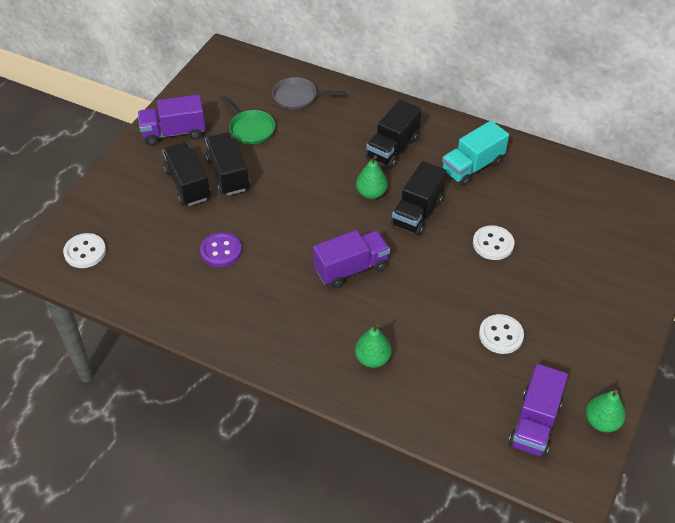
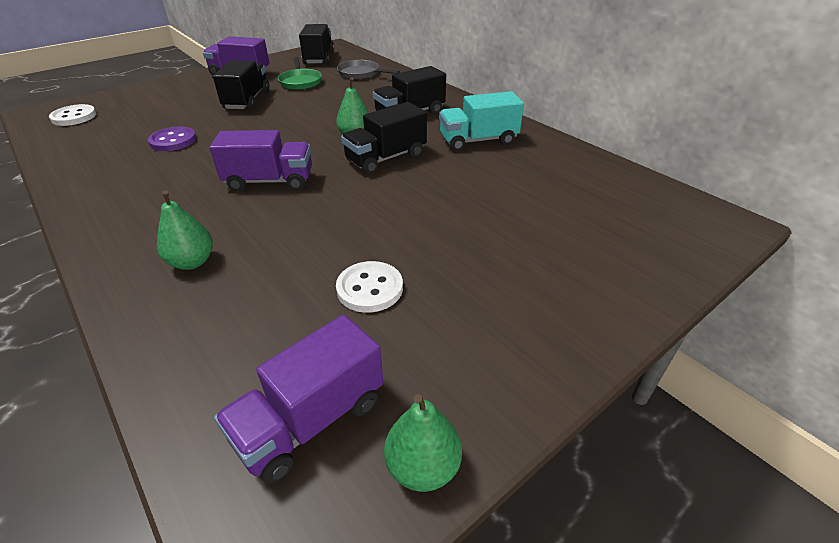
camera: 25 degrees right, 10 degrees down
black truck [162,142,211,206] -> black truck moved to [299,24,334,65]
white button [473,225,515,260] -> none

